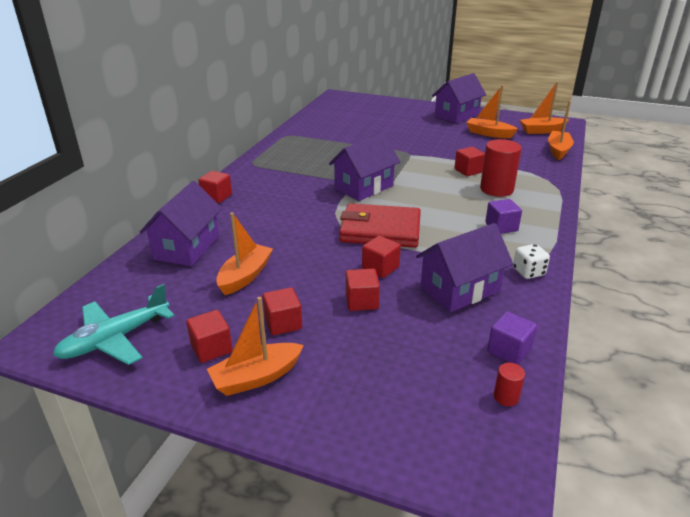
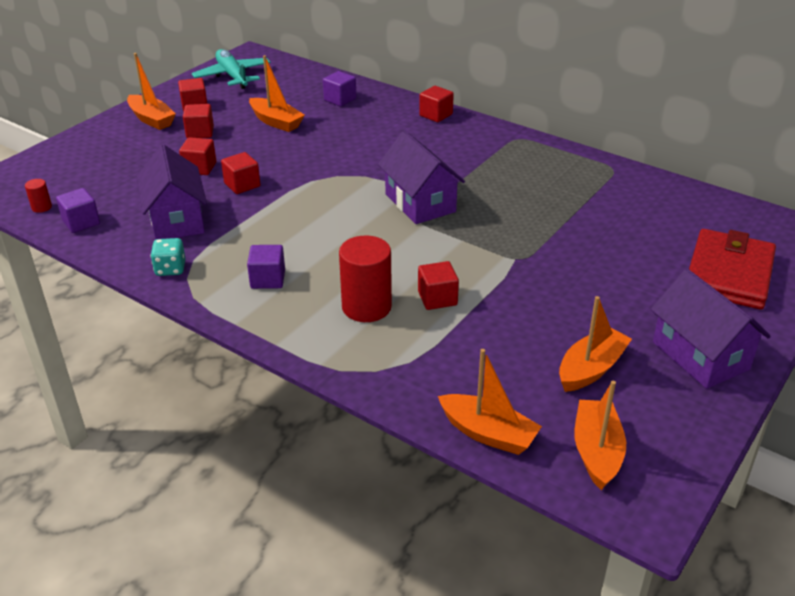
camera: 105 degrees right, 5 degrees up
purple house [140,181,222,266] -> purple cube [323,71,357,107]
orange boat [207,297,304,396] -> orange boat turned 150 degrees clockwise [127,53,176,130]
red wallet [339,203,421,248] -> red wallet moved to [689,229,776,310]
white dice [513,244,550,279] -> turquoise dice [150,238,185,276]

